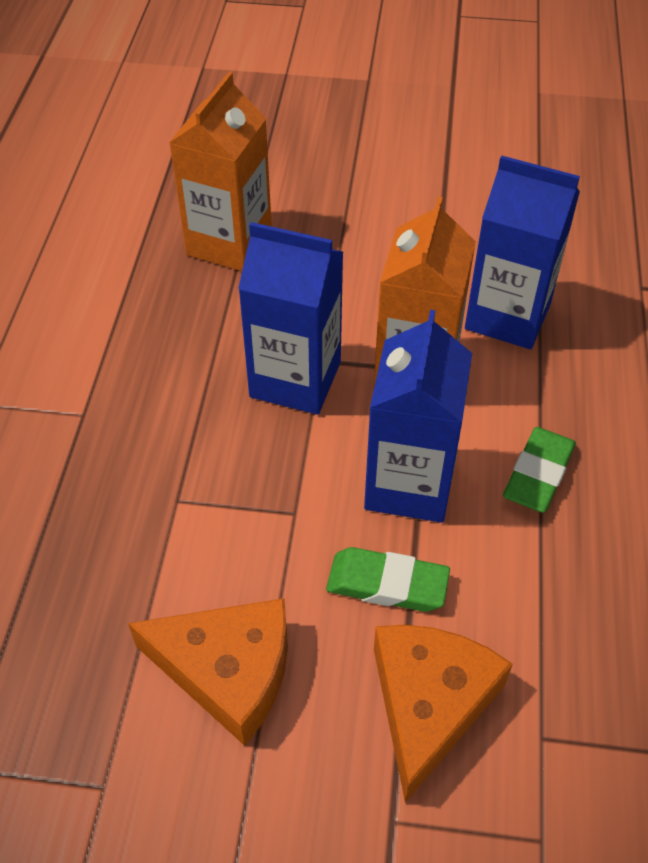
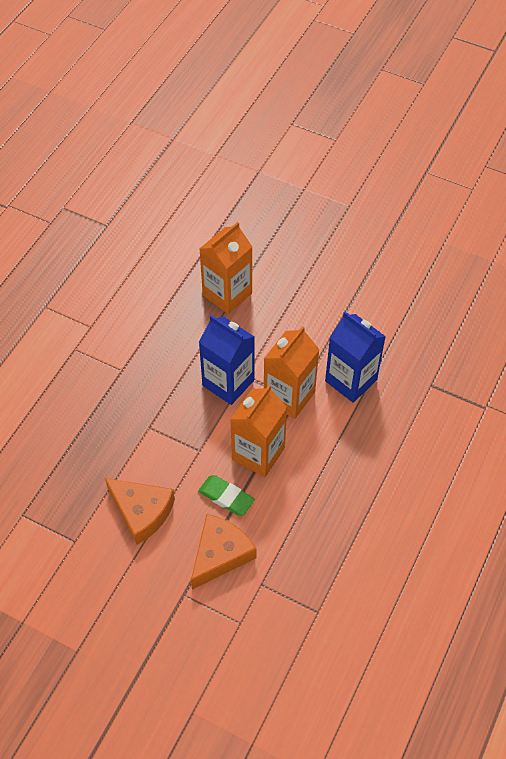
camera: 20 degrees right, 5 degrees up
blue carton [364,310,472,523] -> orange carton [230,385,287,477]
green eraser [503,427,576,513] -> none

